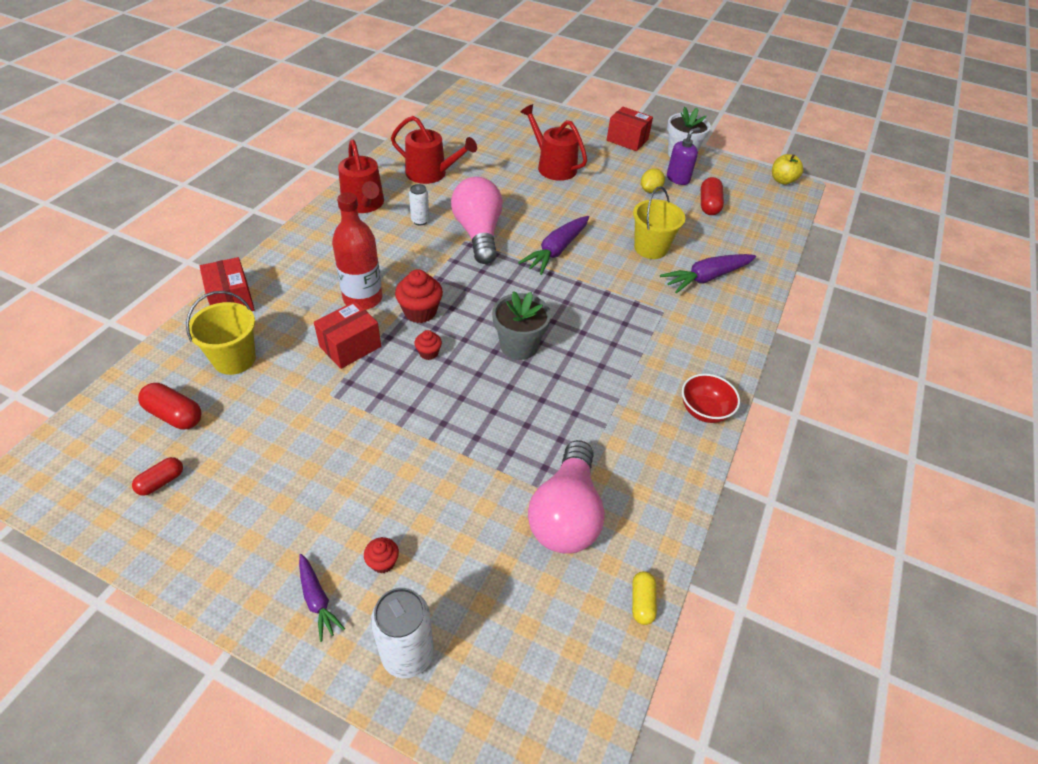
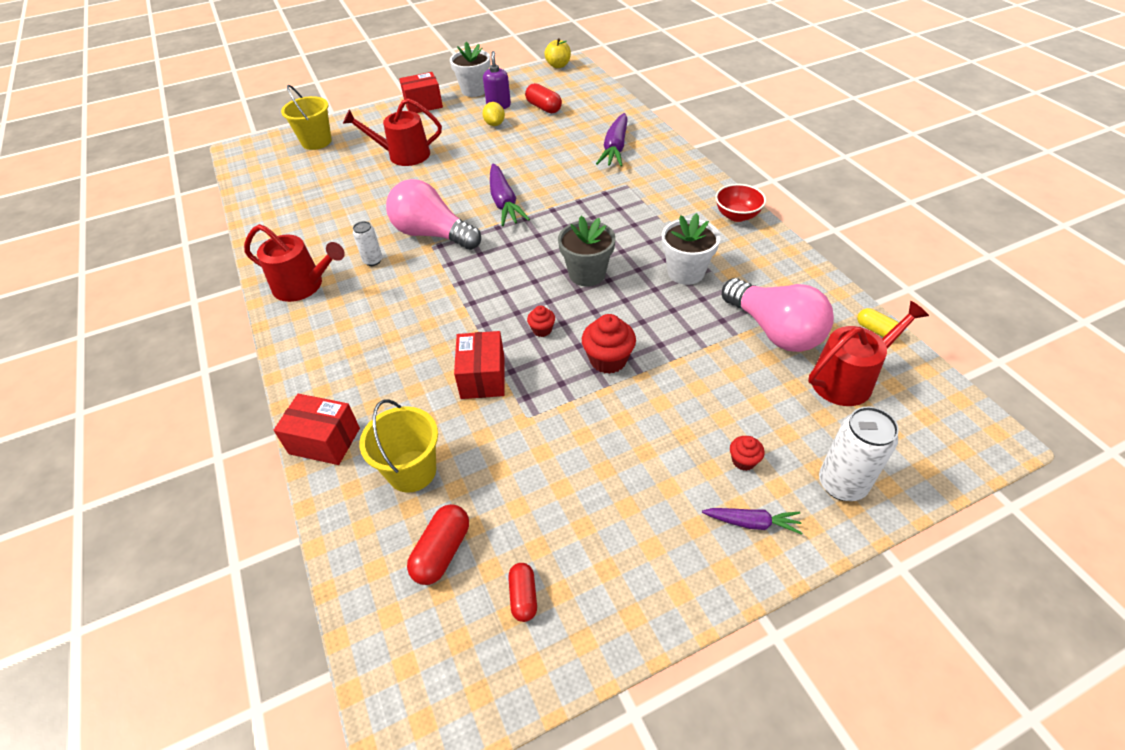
camera: 45 degrees left, 0 degrees up
red capsule [138,383,202,430] -> red capsule turned 45 degrees counterclockwise [407,504,469,585]
red bottle [332,193,382,310] -> none
red watering can [391,116,477,184] -> red watering can moved to [808,301,929,406]
red cupcake [395,269,443,323] -> red cupcake moved to [582,314,636,374]
yellow bucket [633,186,685,259] -> yellow bucket moved to [281,85,332,150]
none -> white flower pot [662,213,720,285]

